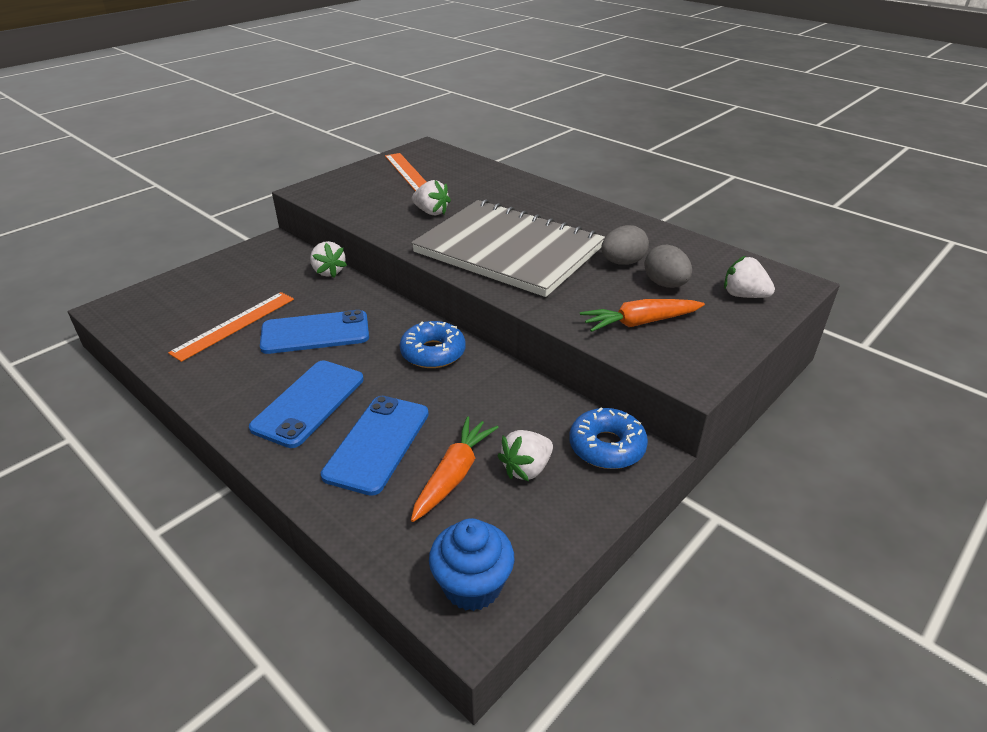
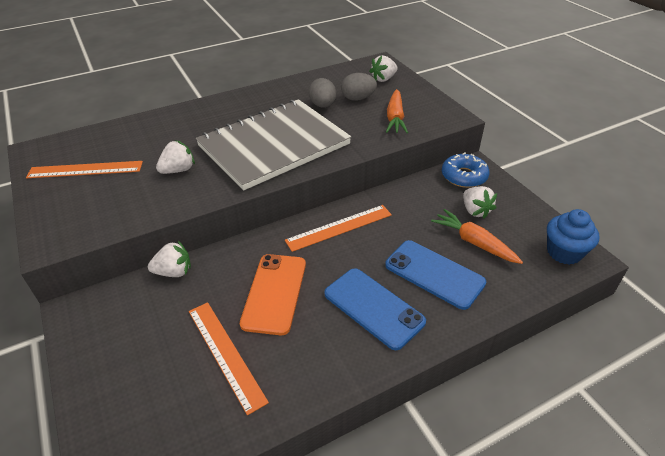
camera: 70 degrees left, 5 degrees up
blue phone [260,310,369,354] -> orange phone [240,254,306,335]
blue donut [400,321,466,368] -> orange ruler [285,205,392,252]

